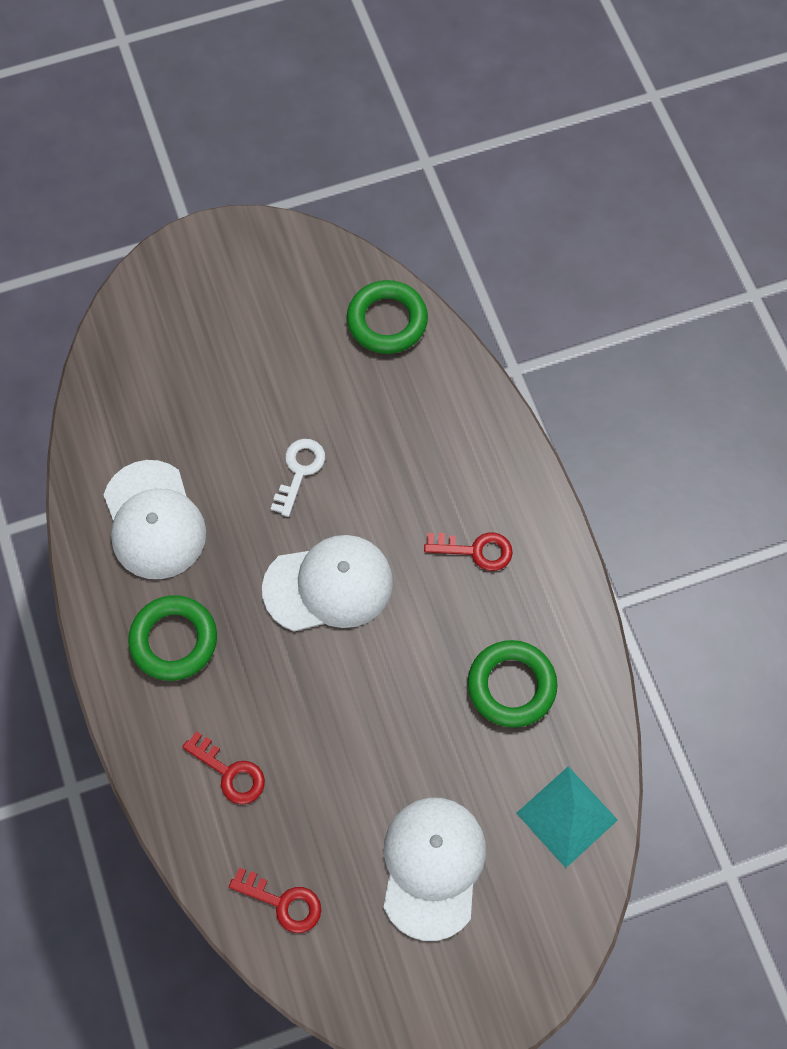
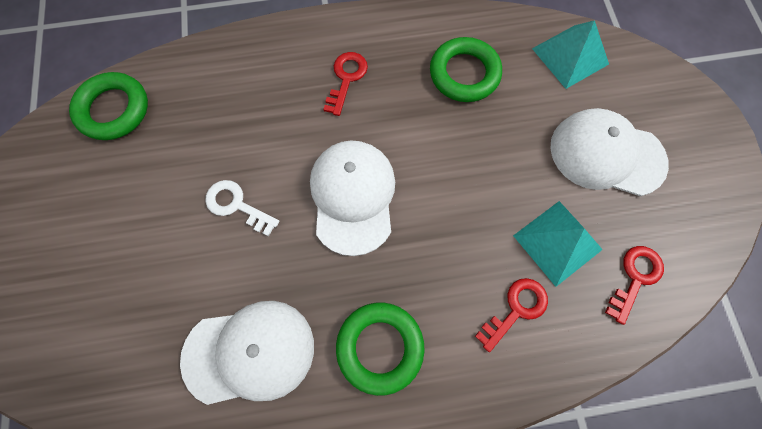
camera: 80 degrees left, 5 degrees up
none -> turquoise pyramid [513,201,603,287]

